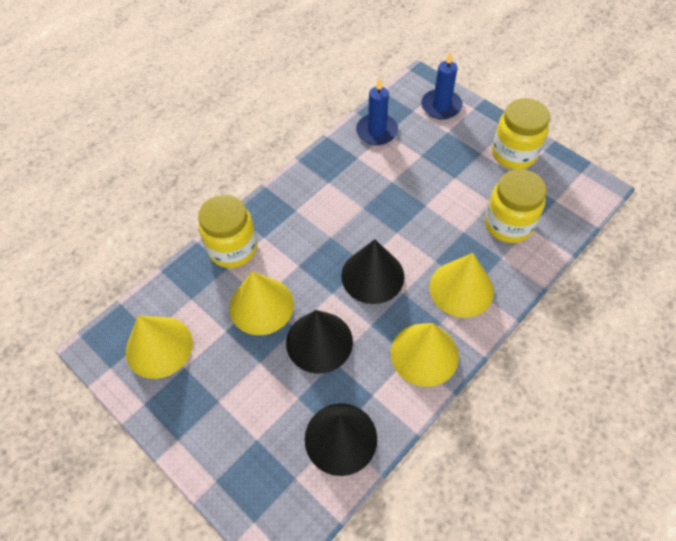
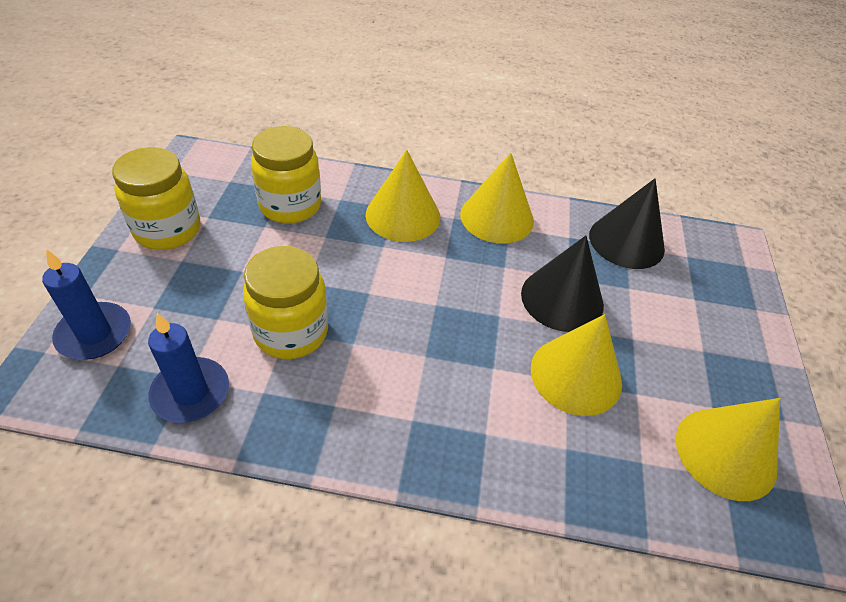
camera: 130 degrees left, 10 degrees down
yellow jar [198,194,257,268] -> yellow jar moved to [243,246,328,359]
black cone [341,239,404,304] -> none

